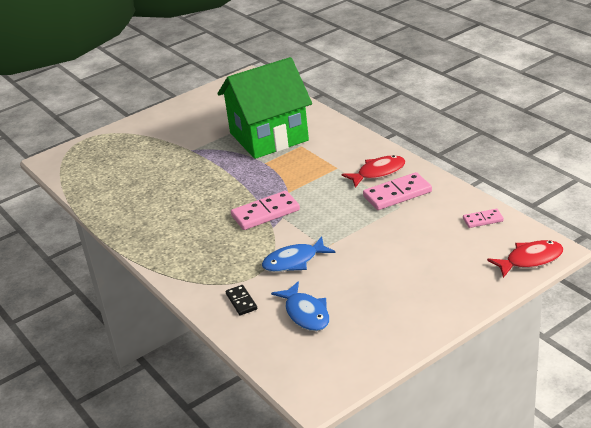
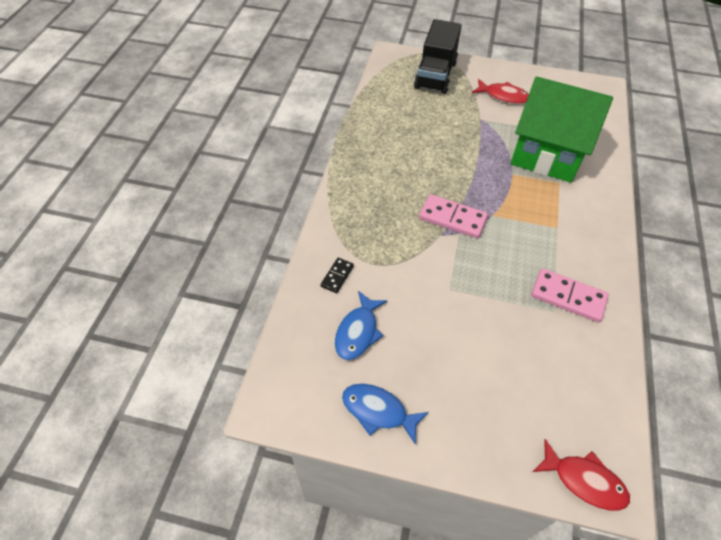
camera: 45 degrees right, 20 degrees up
blue fish [262,236,335,272] -> blue fish moved to [342,384,429,445]
red fish [341,155,406,188] -> red fish moved to [472,79,529,104]
pink domino [463,209,504,228] -> none
none -> black truck [414,19,462,94]

